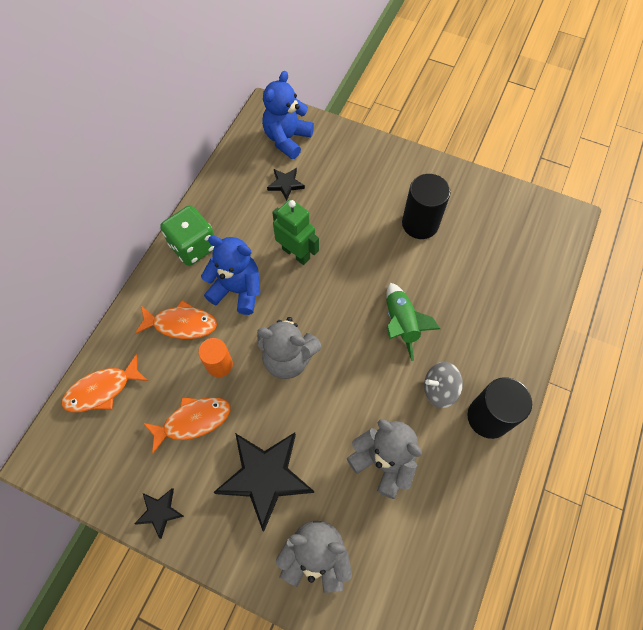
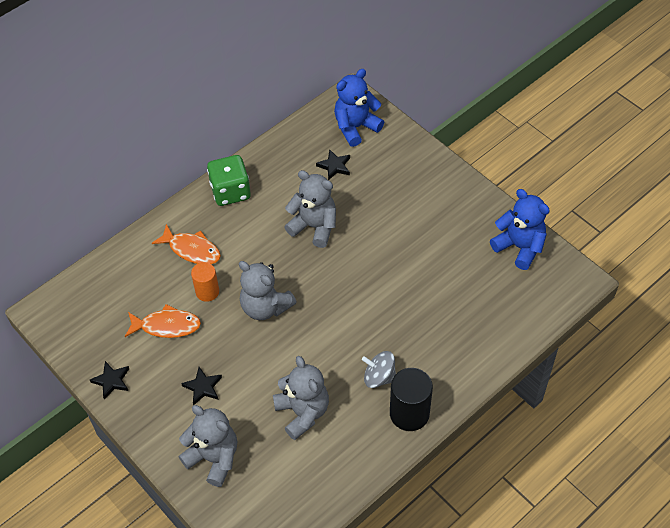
camera: 25 degrees right, 10 degrees down
orange fish [62,354,148,412] -> none
blue teddy bear [201,236,260,315] -> blue teddy bear moved to [490,189,550,270]
black star [213,432,314,531] -> black star [181,367,222,405], size x0.48
green robot [272,199,319,265] -> grey teddy bear [285,170,336,248]
green rocket [386,283,440,361] -> none
black cylinder [402,174,450,239] -> none

